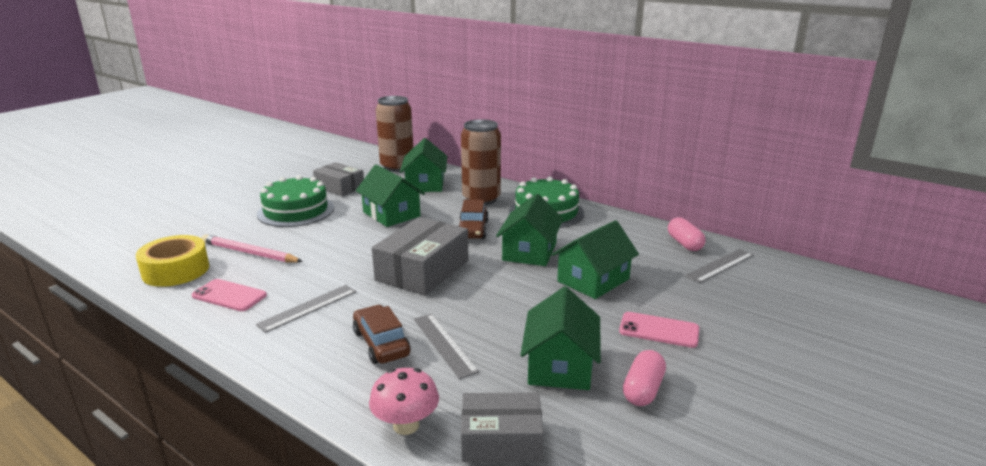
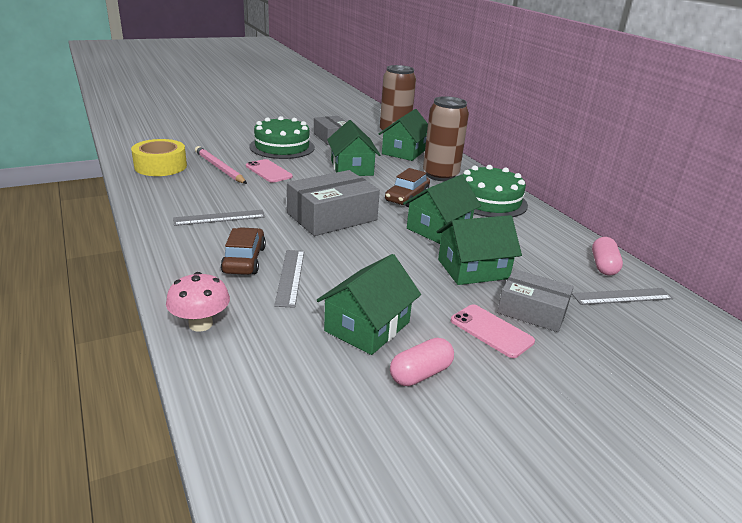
camera: 25 degrees right, 5 degrees up
pink phone [191,279,267,311] -> pink phone moved to [246,159,293,183]
grey box [461,393,544,462] -> grey box moved to [497,269,574,332]

